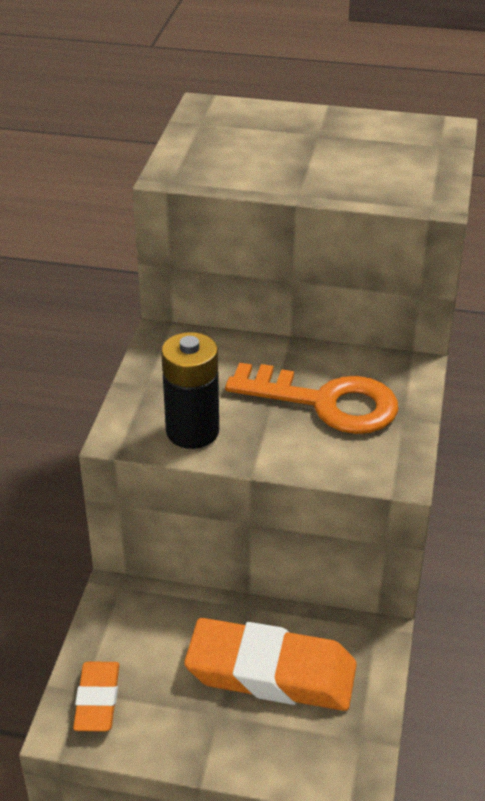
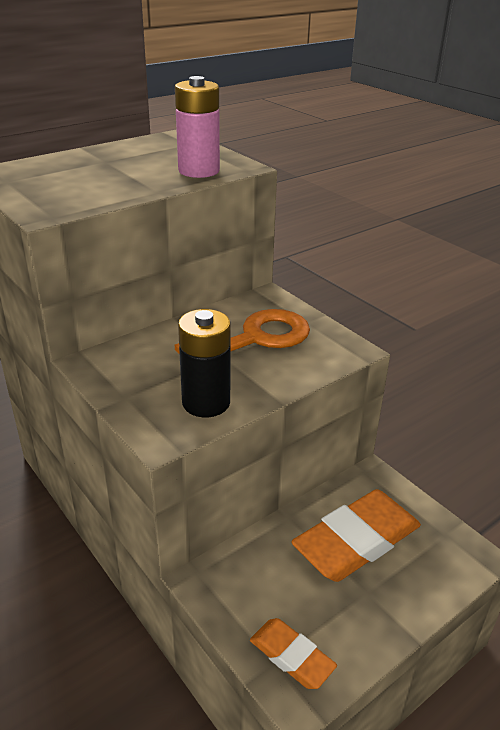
camera: 50 degrees left, 5 degrees down
none -> pink battery [175,76,220,178]

